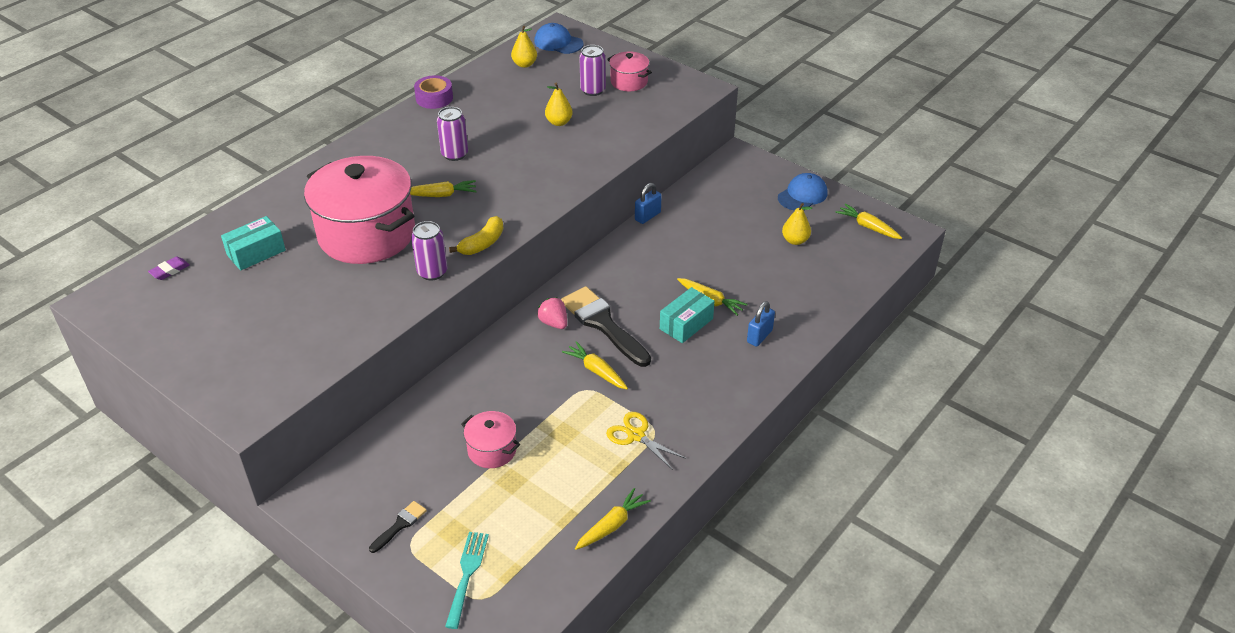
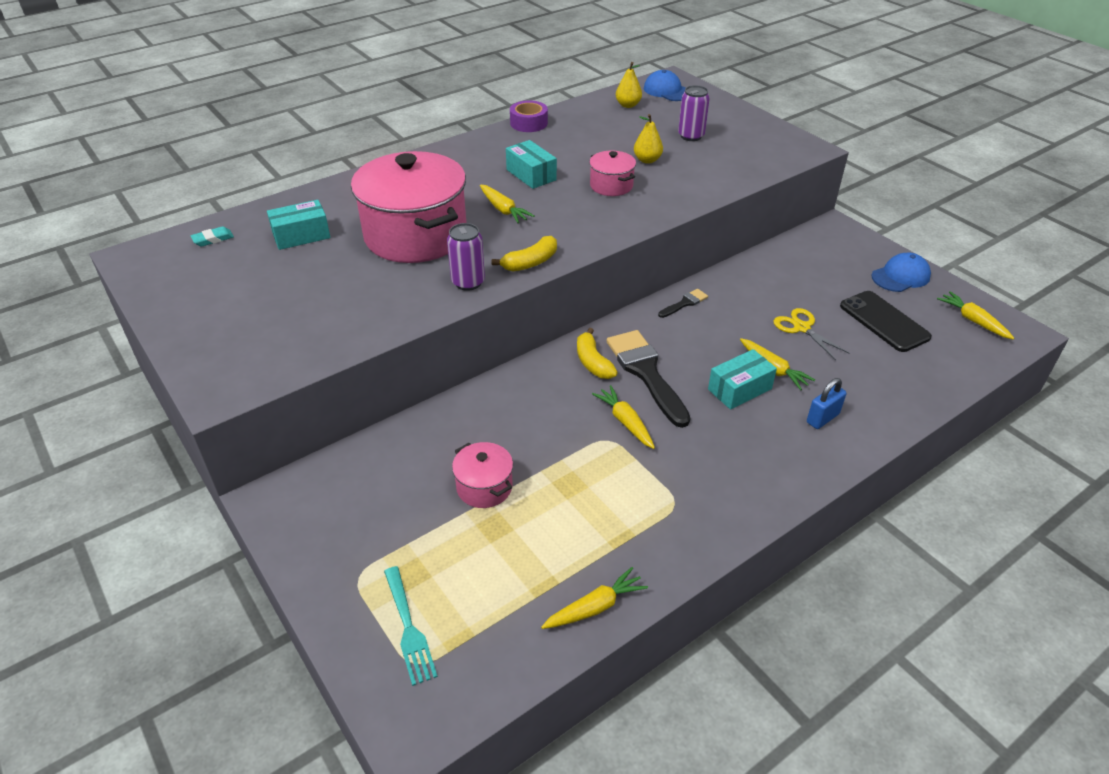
camera: 15 degrees right, 0 degrees up
purple eraser [148,257,190,280] -> turquoise eraser [191,226,234,247]
black brush [369,501,427,553] -> black brush moved to [658,289,708,318]
yellow carrot [410,180,477,197] -> yellow carrot turned 45 degrees clockwise [480,185,534,223]
purple can [437,107,468,161] -> turquoise box [506,140,557,189]
turquoise fork [445,532,489,629] -> turquoise fork turned 135 degrees clockwise [384,566,438,686]
pink strawberry [537,297,567,329] -> yellow banana [577,328,618,379]
yellow scissors [606,412,687,470] -> yellow scissors moved to [774,308,850,360]
pink pot [607,52,652,91] -> pink pot moved to [589,151,636,196]
blue padlock [635,183,662,224] -> none
yellow pear [782,203,812,245] -> black phone [840,291,932,352]

